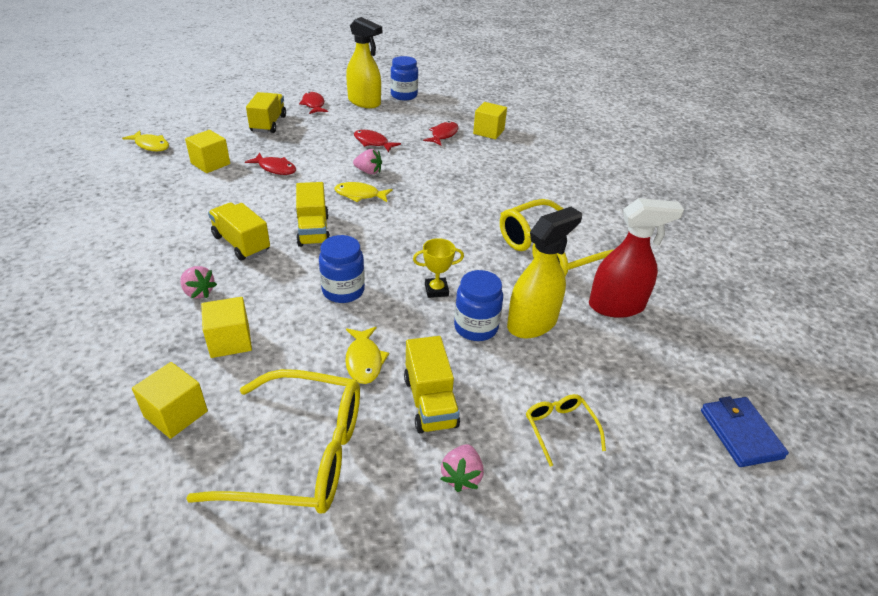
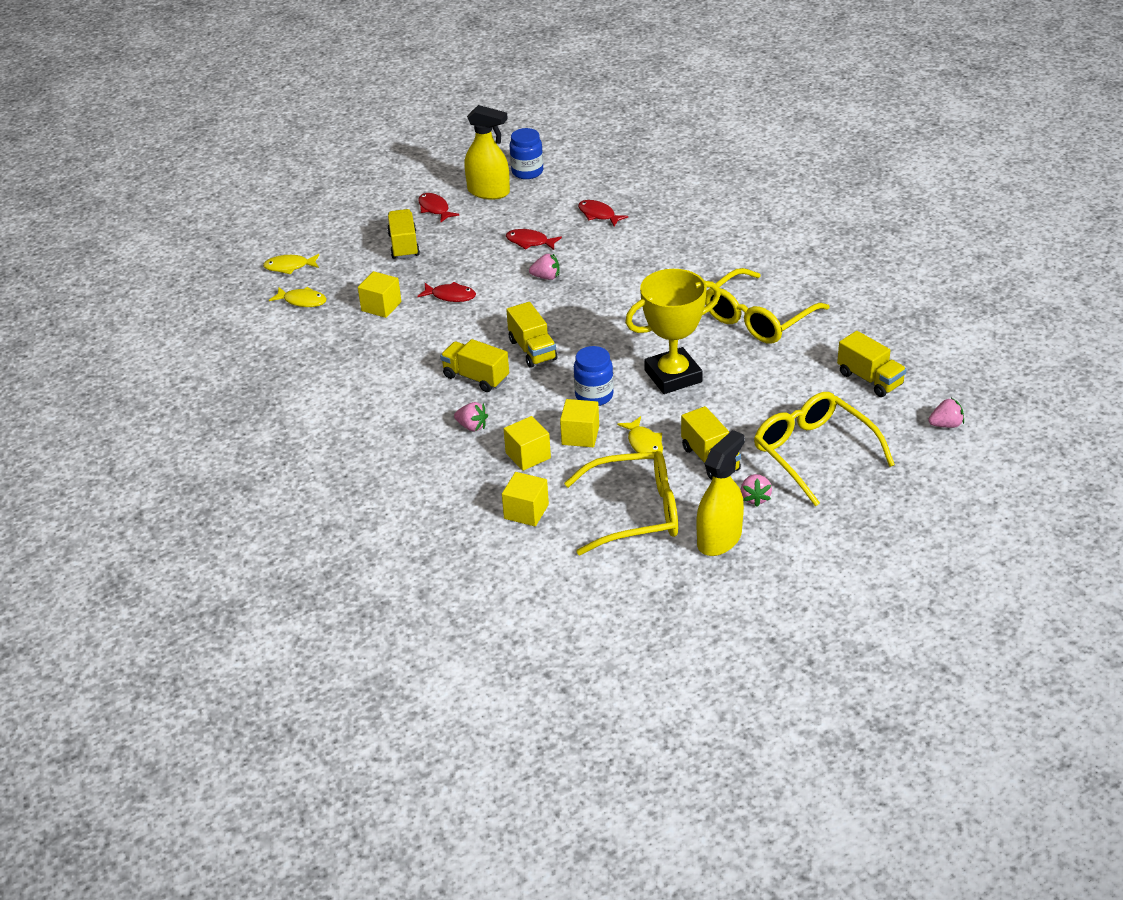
camera: 10 degrees left, 0 degrees up
yellow fish [334,182,392,202] -> yellow fish moved to [263,254,319,274]
yellow trophy [413,238,464,298] -> yellow trophy [625,269,721,394], size x2.27
red fish [423,121,458,146] -> red fish turned 60 degrees counterclockwise [578,200,628,226]
blue jar [454,270,503,341] -> none
yellow cube [473,102,507,139] -> yellow cube moved to [560,399,599,447]
yellow spray bottle [507,207,582,339] -> yellow spray bottle moved to [697,430,745,556]
yellow glasses [526,394,606,467] -> yellow glasses [754,392,895,507], size x2.16
red spray bottle [589,198,684,318] -> none
blue wallet [701,396,789,467] -> pink strawberry [928,398,964,428]
none -> yellow truck [837,331,907,397]

